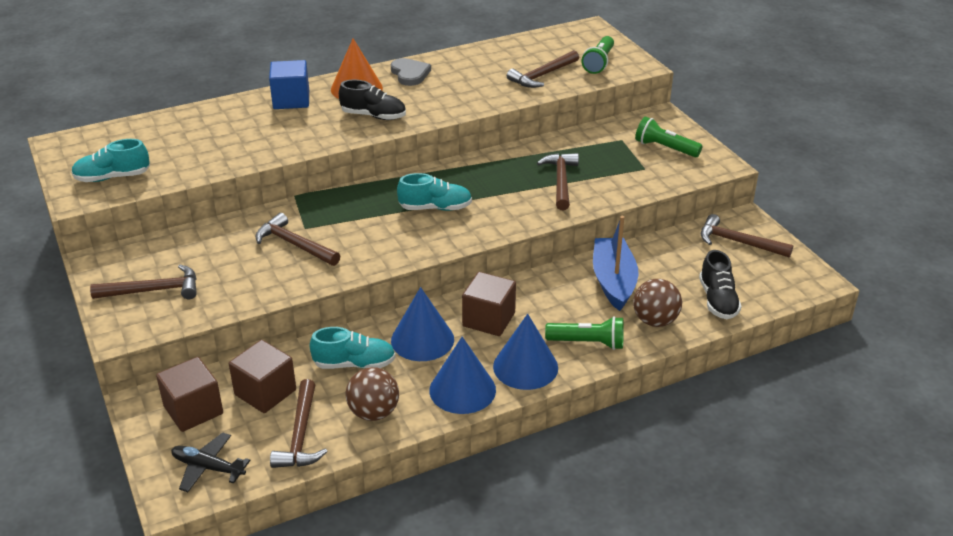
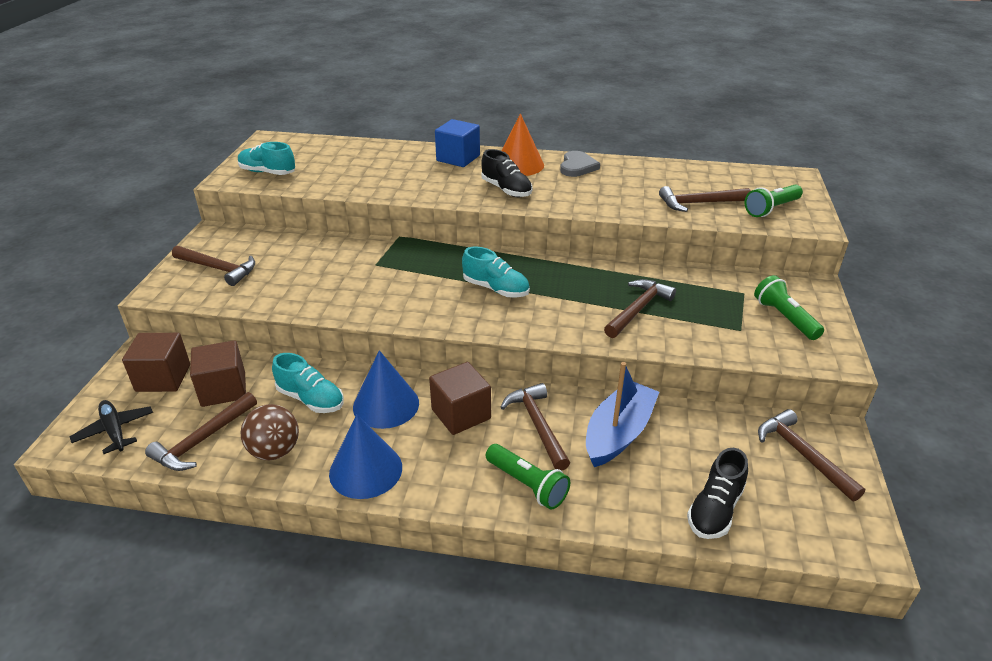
camera: 35 degrees right, 0 degrees up
brown hammer [255,213,340,266] -> brown hammer moved to [500,383,570,471]
blue cone [493,314,558,390] -> none
brown ball [633,279,682,327] -> none

